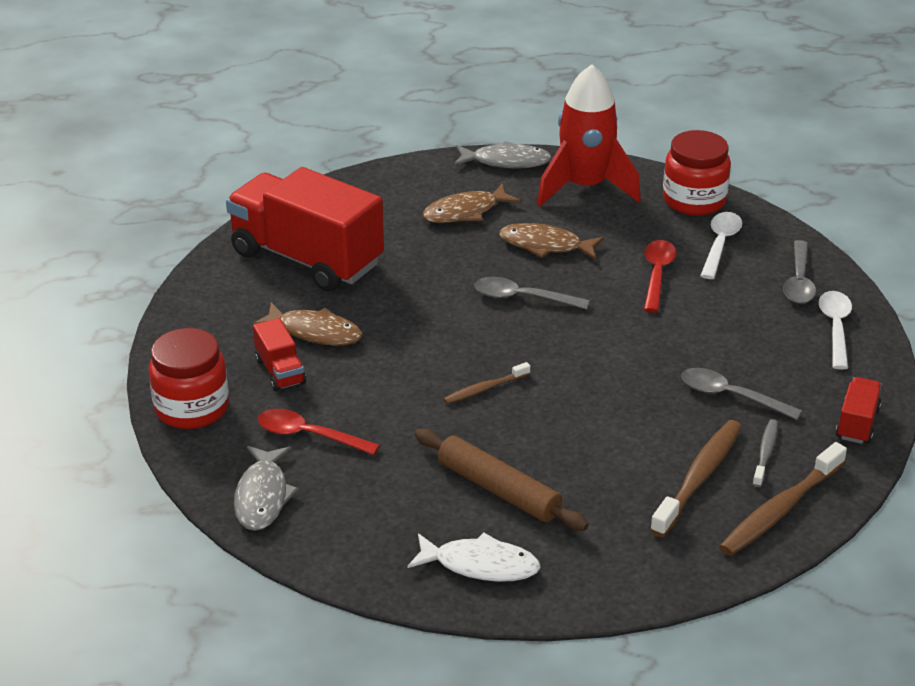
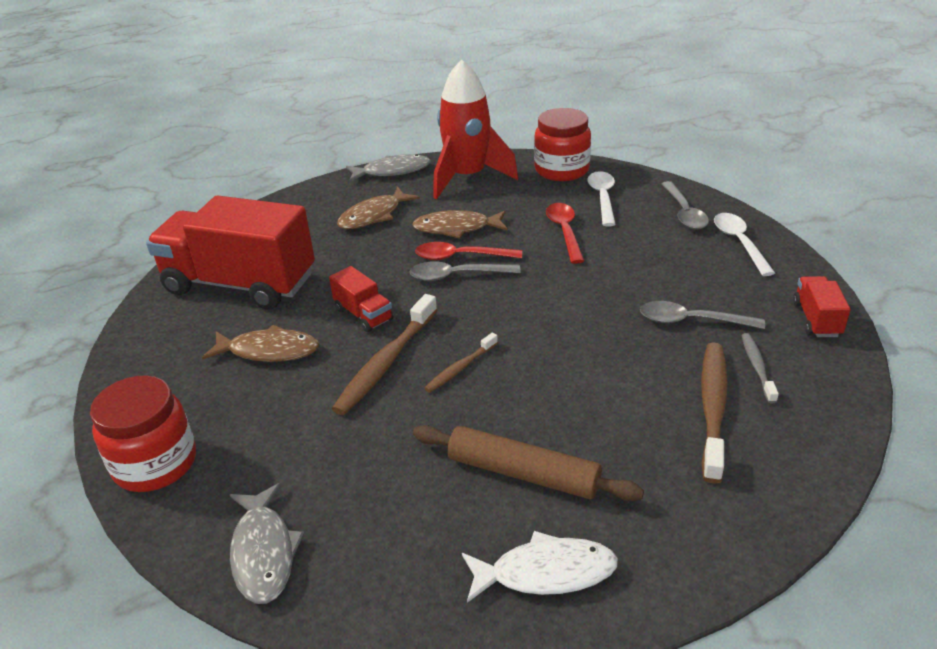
camera: 15 degrees left, 0 degrees up
red truck [253,318,306,391] -> red truck moved to [329,266,393,332]
red spoon [258,409,380,455] -> red spoon moved to [415,242,522,260]
brown toothbrush [719,442,847,556] -> brown toothbrush moved to [332,294,437,415]

